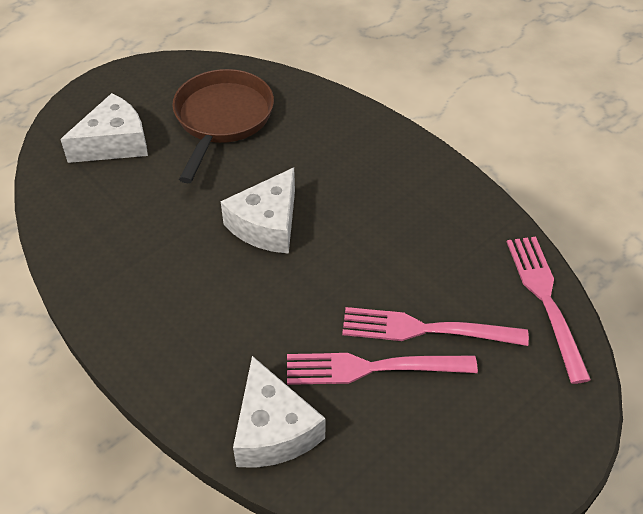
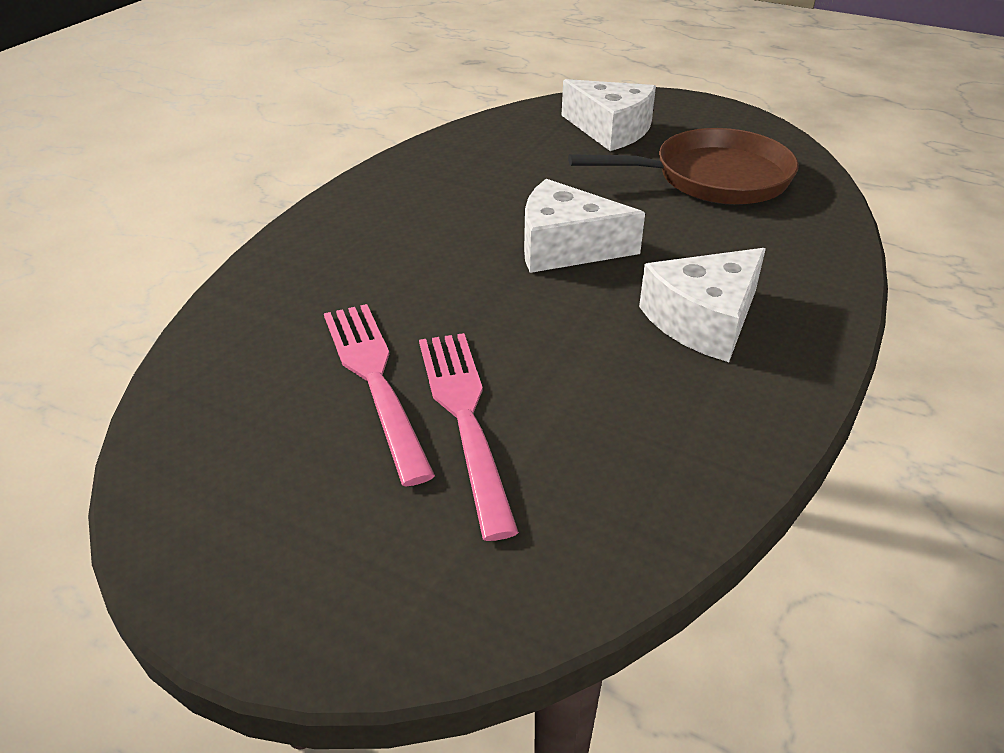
camera: 70 degrees right, 10 degrees down
white cheese [233,356,325,468] -> white cheese moved to [639,248,766,362]
pink fork [507,237,591,384] -> none

